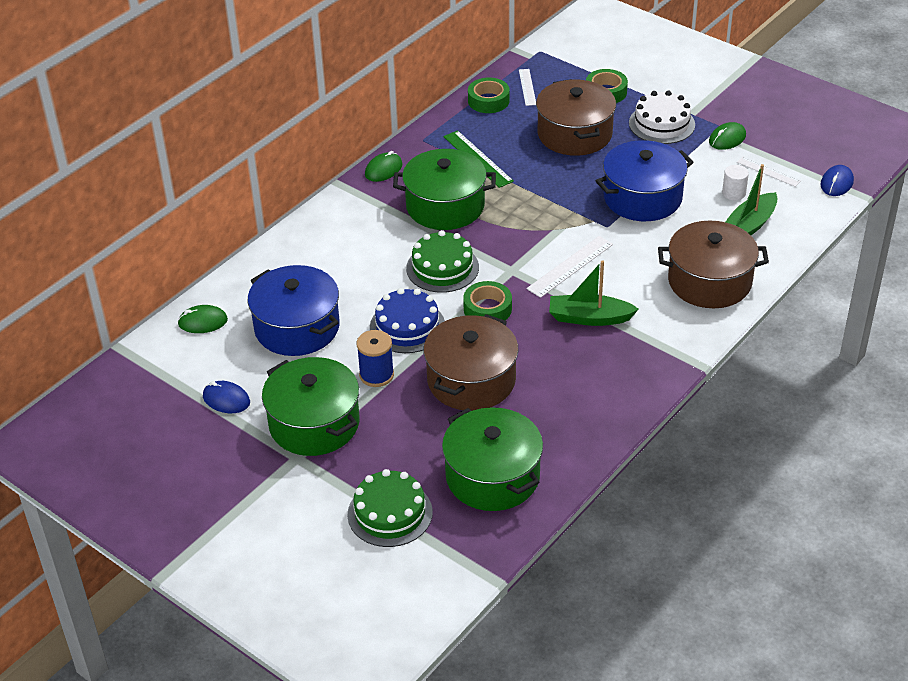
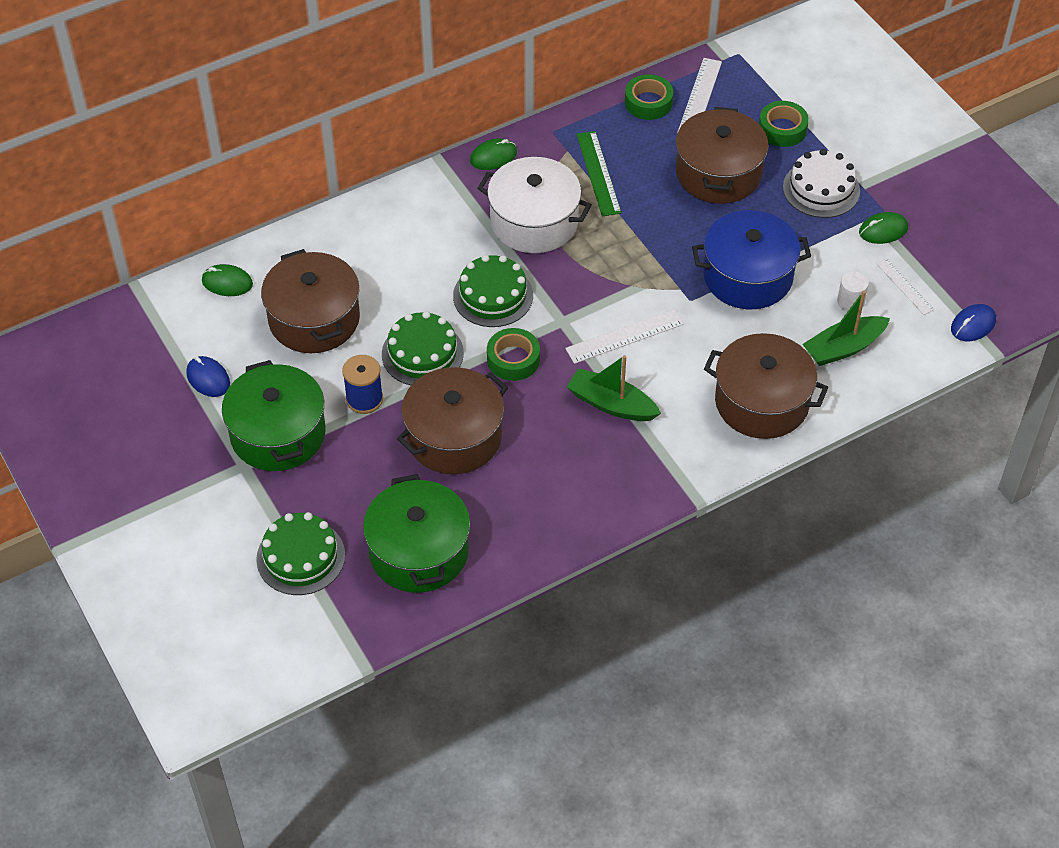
camera: 20 degrees right, 10 degrees up
blue pot [248,265,340,356] -> brown pot [261,249,360,353]
blue cake [370,288,445,353] -> green cake [382,311,464,385]
green pot [393,149,496,230] -> white pot [477,157,592,253]
white ruler [519,69,536,106] -> white ruler [677,58,722,134], size x1.54

